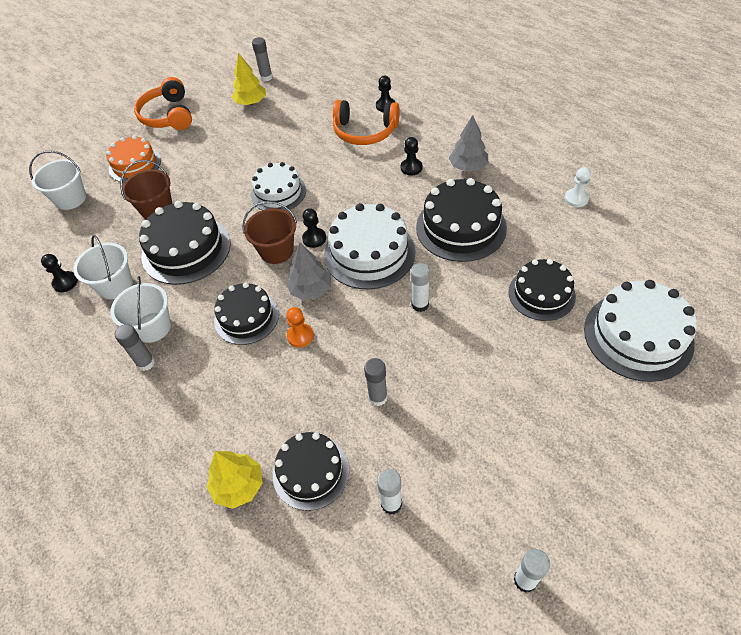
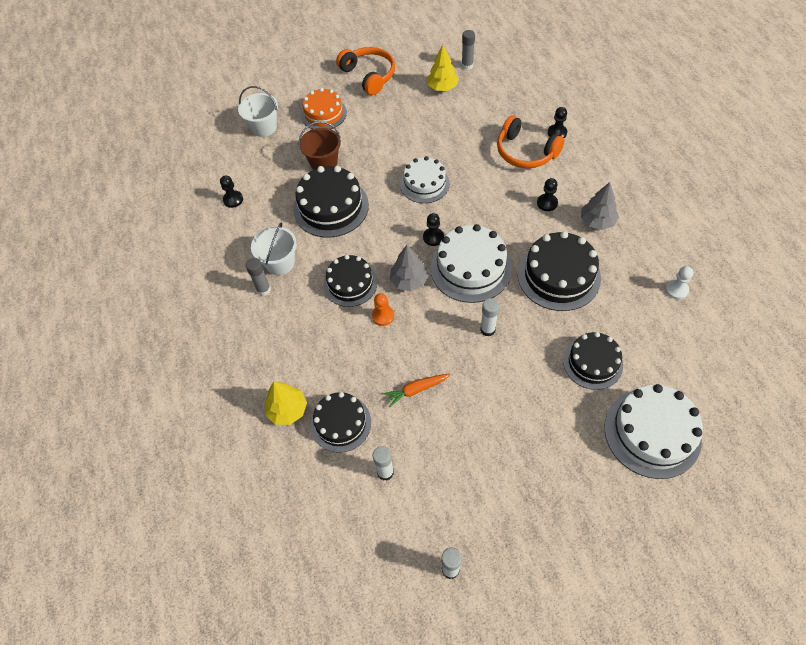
camera: 25 degrees right, 5 degrees up
white bucket [74,235,133,299] -> none
orange headphones [134,77,192,130] -> orange headphones turned 135 degrees clockwise [336,47,395,95]
brown bucket [242,201,297,264] -> none
grey glue stick [364,358,388,406] -> orange carrot [383,373,451,408]

